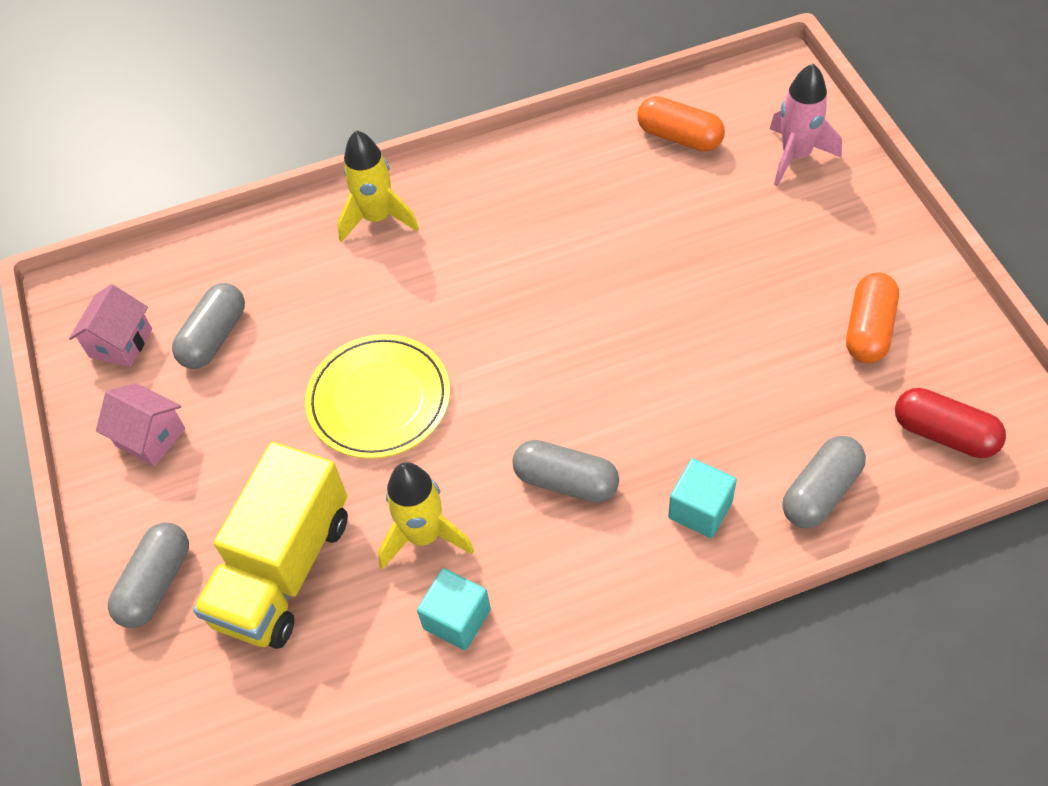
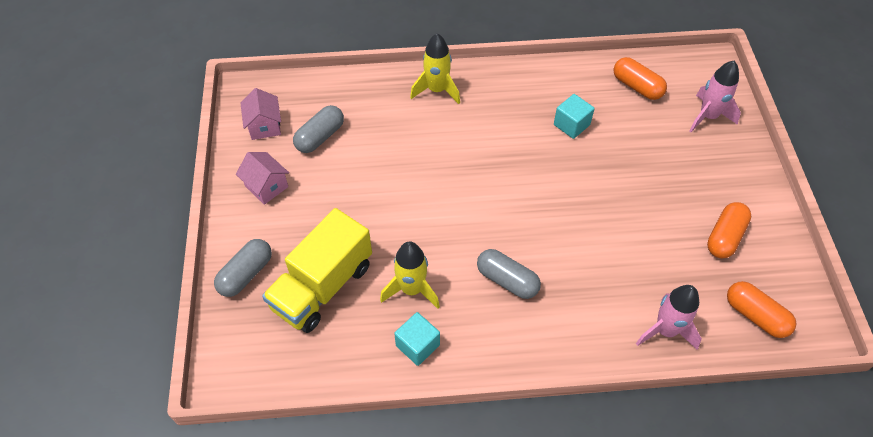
camera: 10 degrees right, 0 degrees up
pink house [69,284,152,367] -> pink house turned 45 degrees counterclockwise [240,88,281,140]
yellow plate [305,334,450,459] -> none
turquoise cube [668,459,737,538] -> turquoise cube moved to [554,94,595,139]
grey capsule [782,436,866,528] -> pink rocket [636,285,702,350]
red capsule [895,388,1006,458] -> orange capsule [727,281,796,338]

